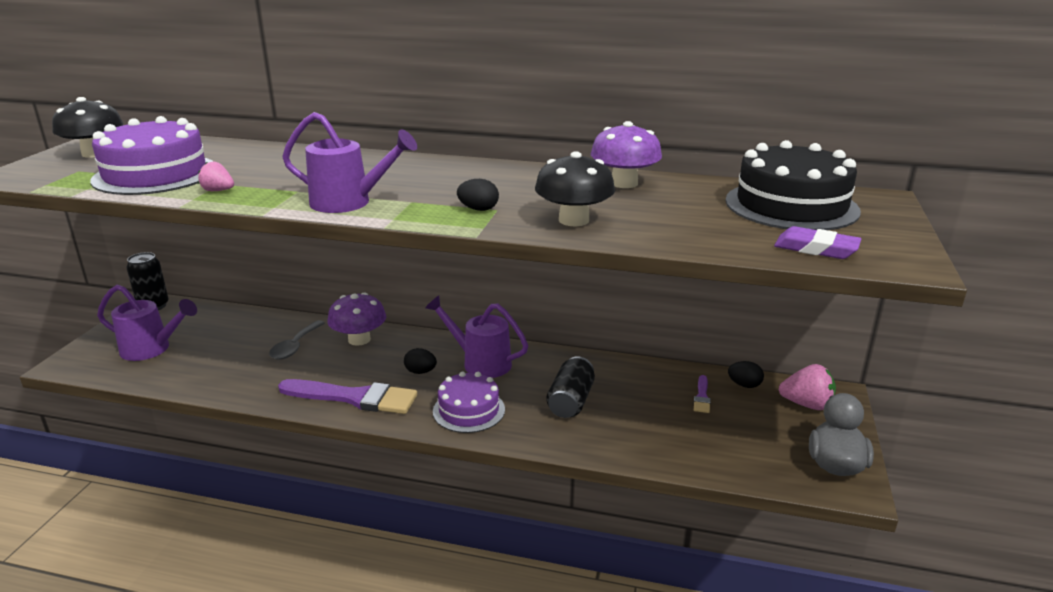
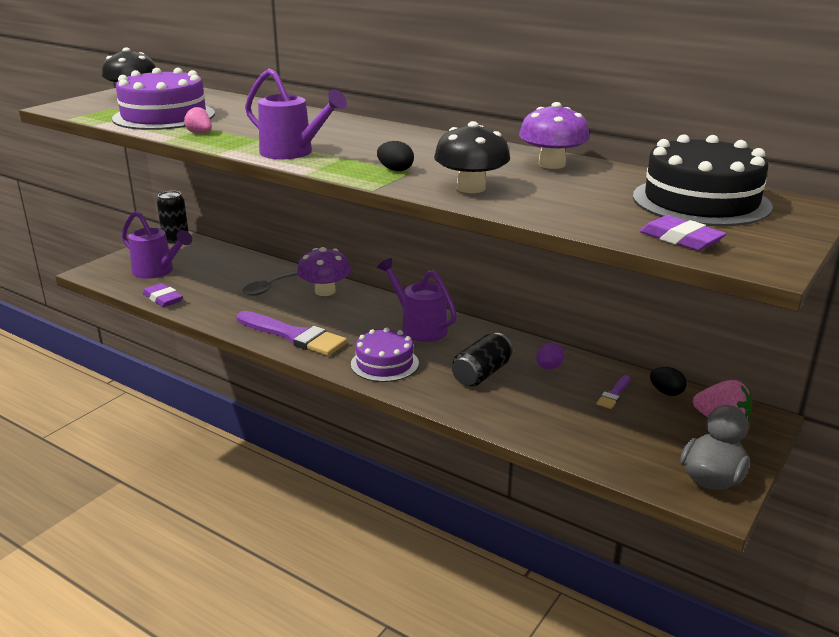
camera: 20 degrees right, 0 degrees up
black egg [404,348,437,374] -> none
none -> purple eraser [143,283,183,307]
none -> purple egg [536,342,565,369]

